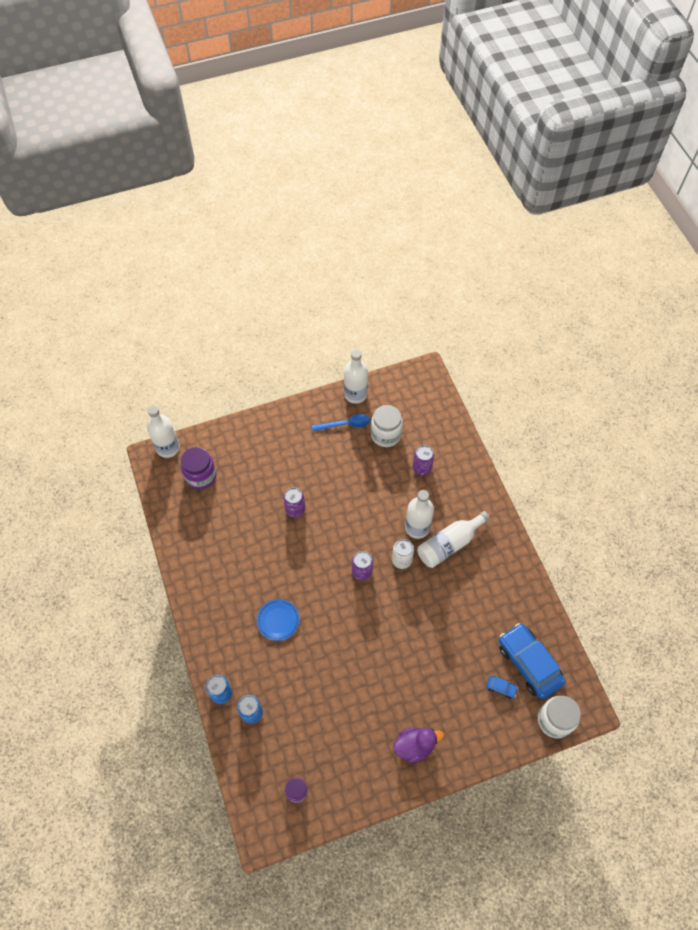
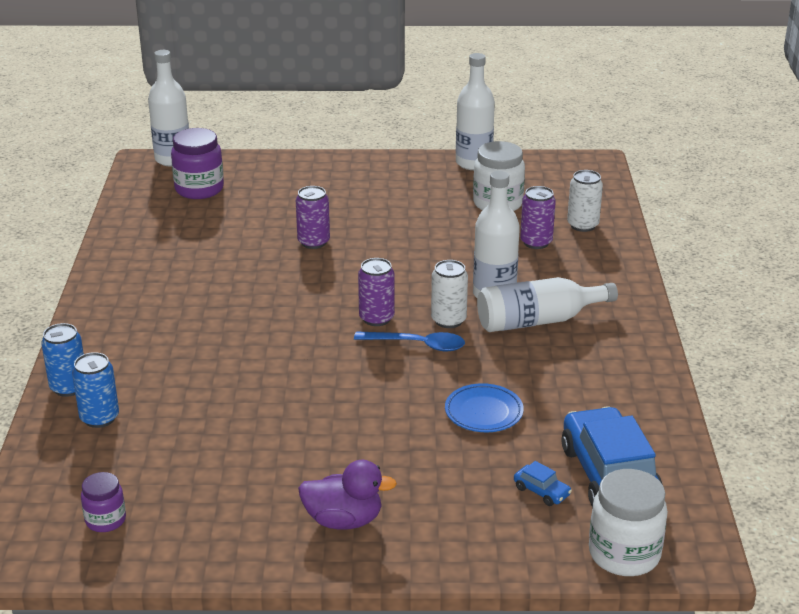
camera: 20 degrees right, 30 degrees down
blue plate [257,599,299,641] -> blue plate moved to [445,383,524,432]
blue spoon [312,414,370,431] -> blue spoon moved to [354,331,465,352]
none -> white can [567,170,603,232]

